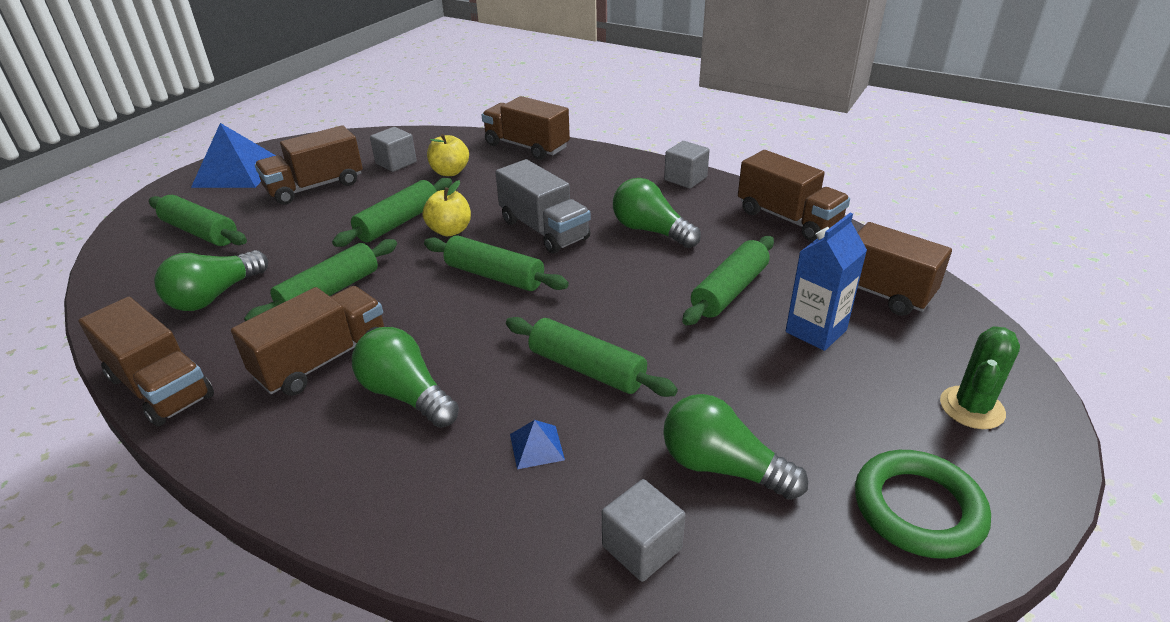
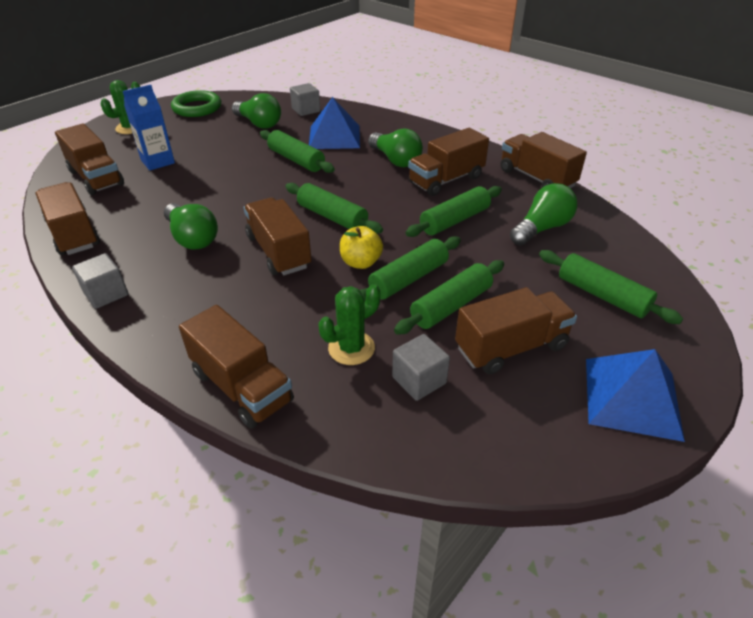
camera: 170 degrees left, 5 degrees up
yellow apple [427,134,469,176] -> green cactus [318,284,380,365]
grey truck [495,159,590,254] -> brown truck [243,198,312,275]
blue pyramid [510,420,565,469] -> blue pyramid [309,97,360,149], size x2.26
green rolling pin [682,236,774,325] -> green rolling pin moved to [394,260,504,335]

